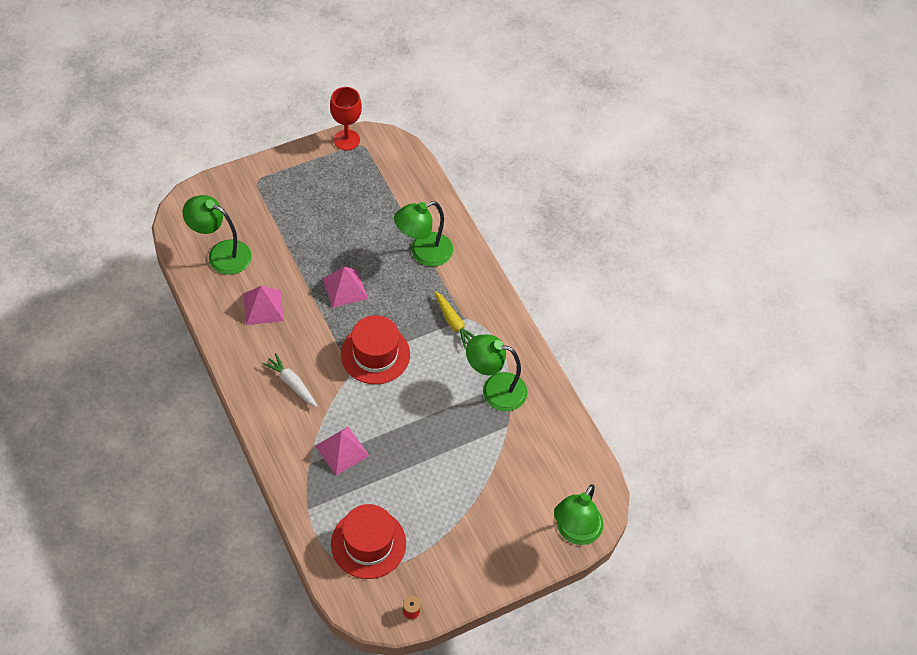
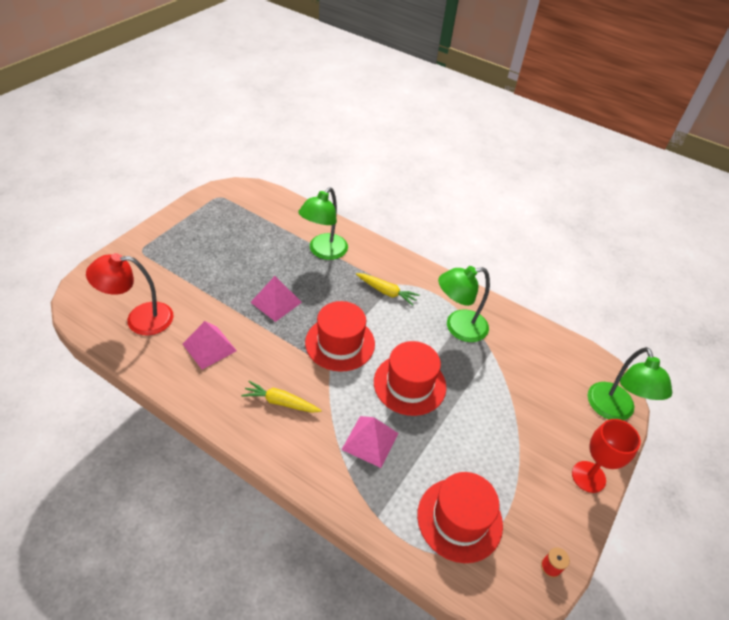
camera: 30 degrees left, 10 degrees down
green lamp [183,195,252,275] -> red lamp [86,253,174,335]
white carrot [262,353,318,407] -> yellow carrot [241,381,322,413]
red goblet [330,87,362,151] -> red goblet moved to [572,419,641,493]
none -> red hat [374,341,446,416]

